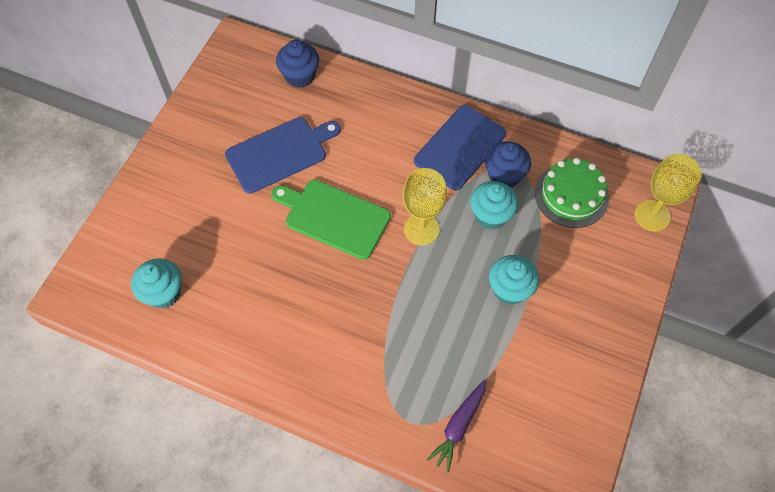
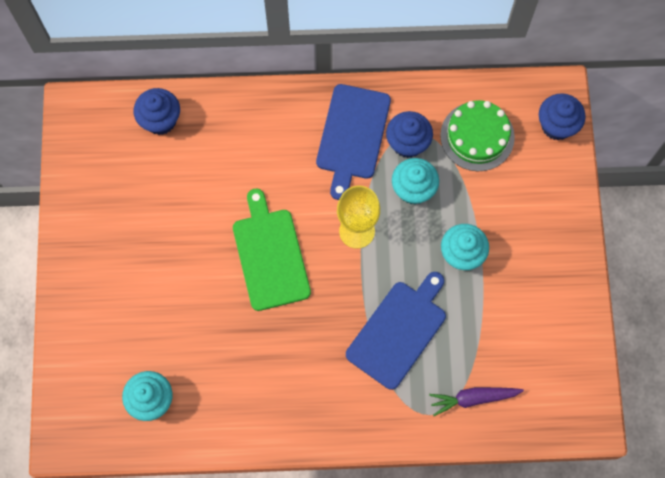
camera: 25 degrees left, 10 degrees up
blue cutting board [225,117,341,194] -> blue cutting board moved to [346,272,446,390]
green cutting board [271,180,391,260] -> green cutting board turned 75 degrees clockwise [233,189,311,311]
purple carrot [426,379,486,473] -> purple carrot turned 75 degrees clockwise [429,387,524,416]
yellow goblet [635,154,702,232] -> blue cupcake [539,93,586,140]

